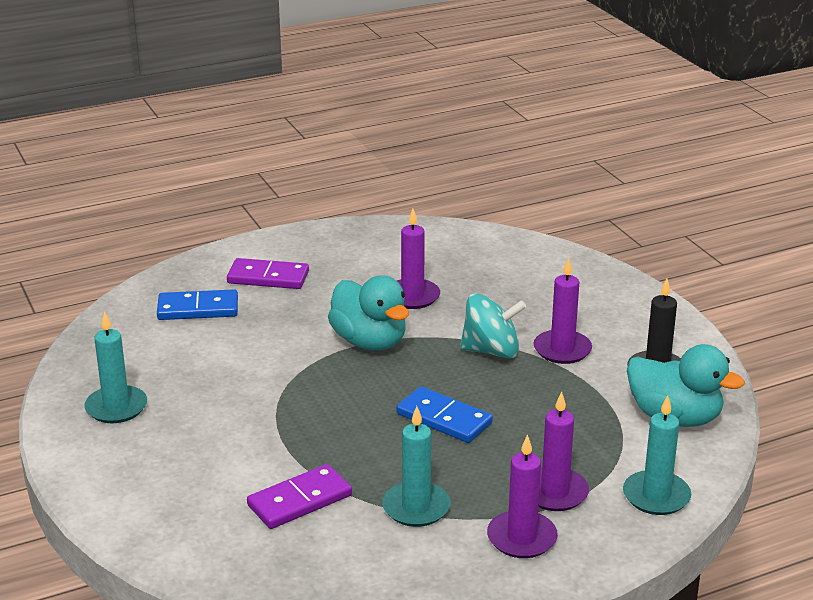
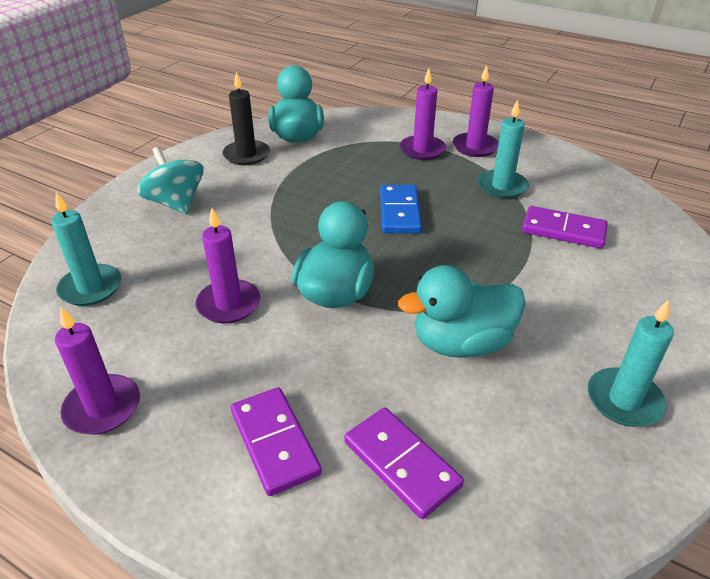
camera: 125 degrees left, 10 degrees up
blue domino [157,289,238,320] -> purple domino [345,408,464,519]
turquoise spinning top [460,293,526,358] -> turquoise spinning top moved to [137,147,204,214]
purple candle [533,257,592,364] -> purple candle moved to [55,307,140,434]
turquoise candle [623,395,691,515] -> turquoise candle moved to [51,192,121,306]
none -> turquoise duck [398,265,526,358]

